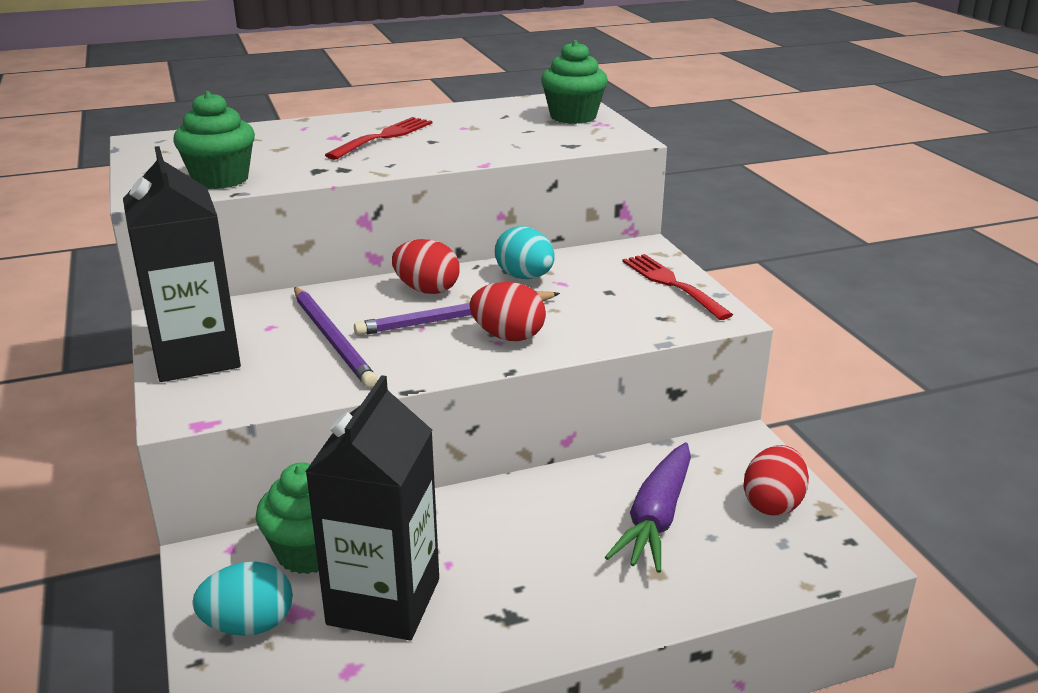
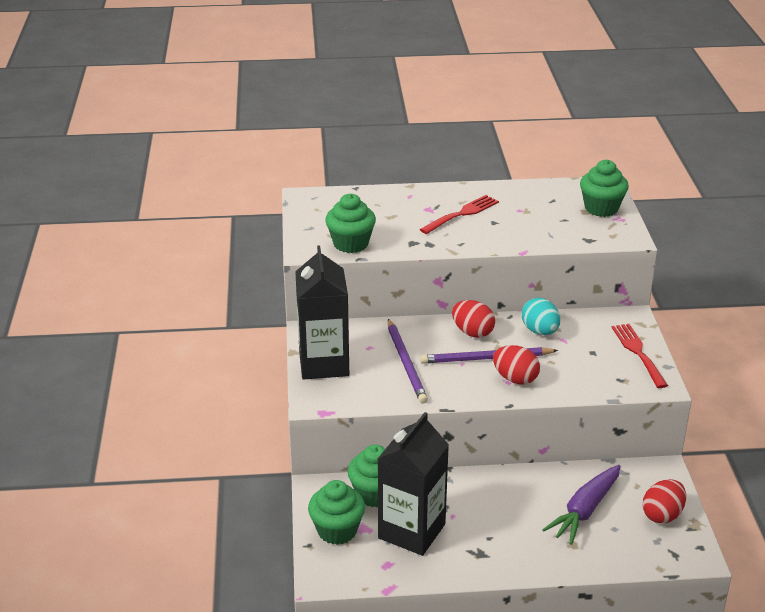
camera: 15 degrees right, 5 degrees up
turquoise egg [192,562,293,636] -> green cupcake [308,480,365,545]

